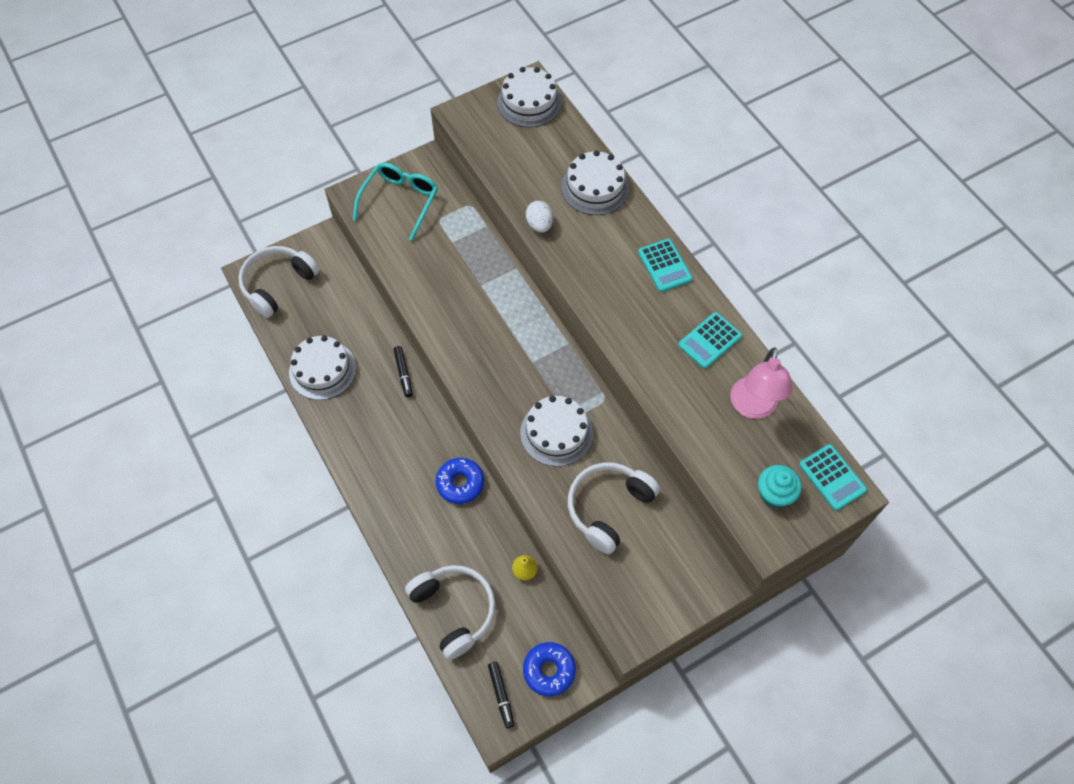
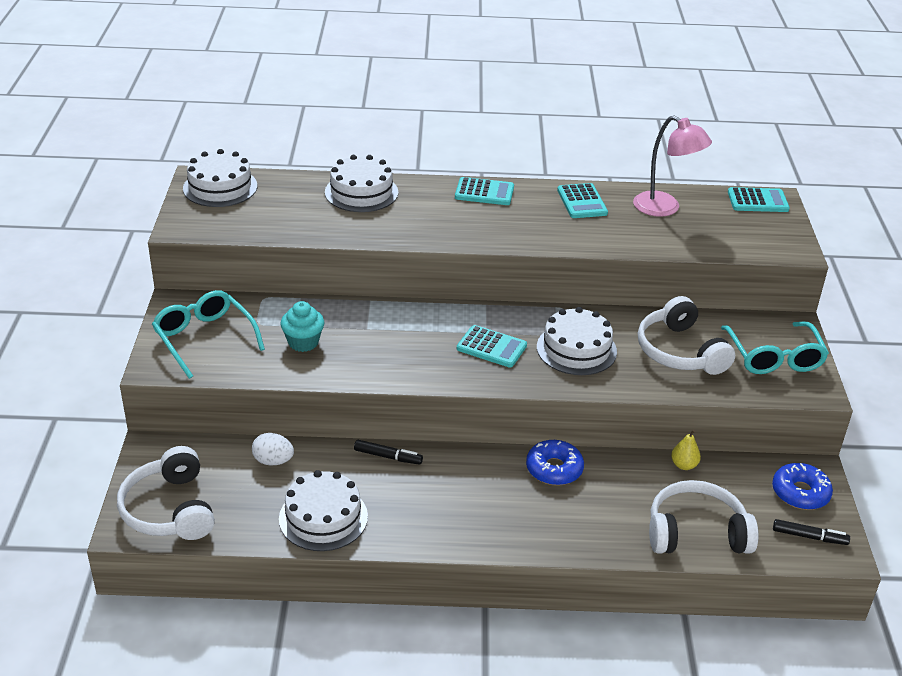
camera: 60 degrees left, 25 degrees down
white egg [526,201,553,233] -> white egg moved to [252,433,294,465]
turquoise cupcake [758,465,802,508] -> turquoise cupcake moved to [281,301,324,352]
none -> turquoise calculator [457,325,527,368]
none -> turquoise glasses [721,322,829,374]

